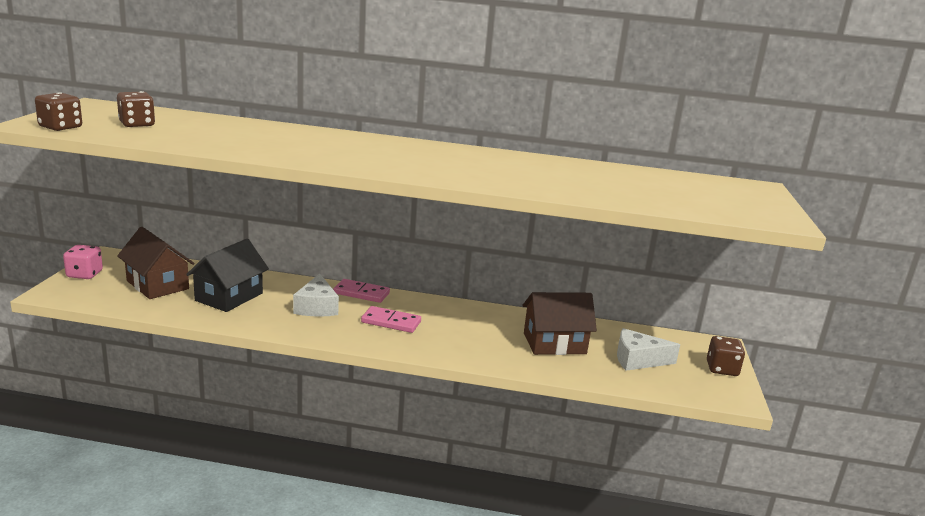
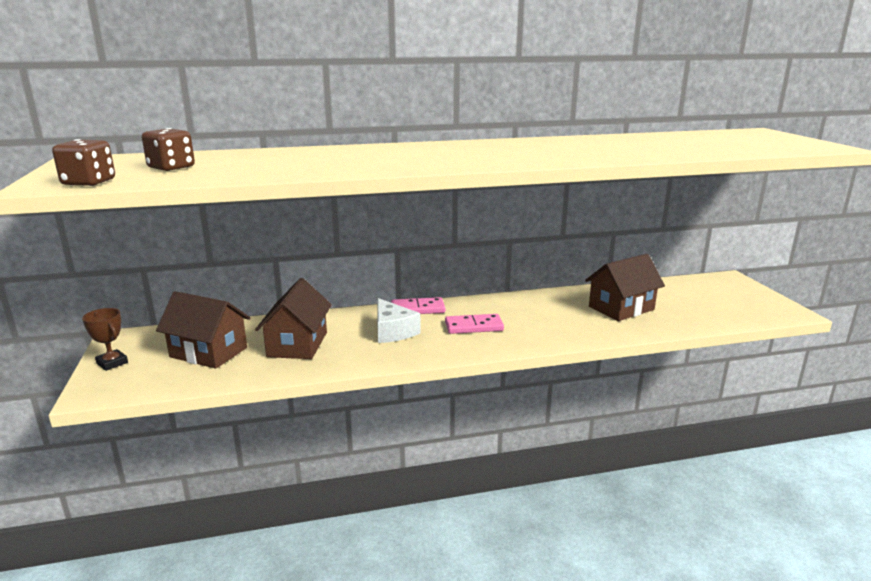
camera: 20 degrees left, 0 degrees up
pink dice [63,245,103,279] -> brown trophy [82,308,128,371]
black house [186,239,269,312] -> brown house [255,278,332,359]
white cheese [617,328,680,371] -> none
brown dice [707,336,745,376] -> none

